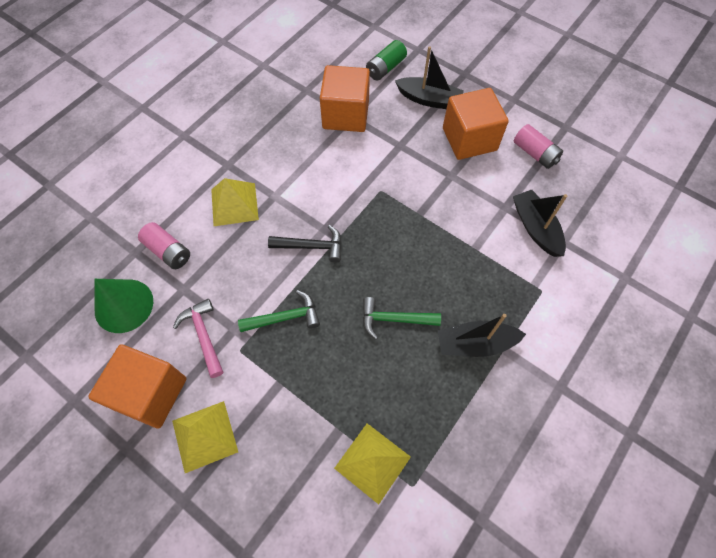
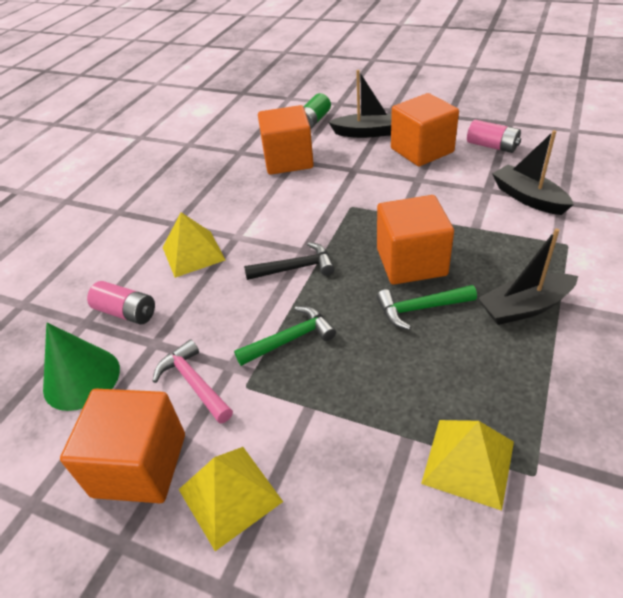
camera: 10 degrees left, 20 degrees down
none -> orange cube [377,195,454,285]

